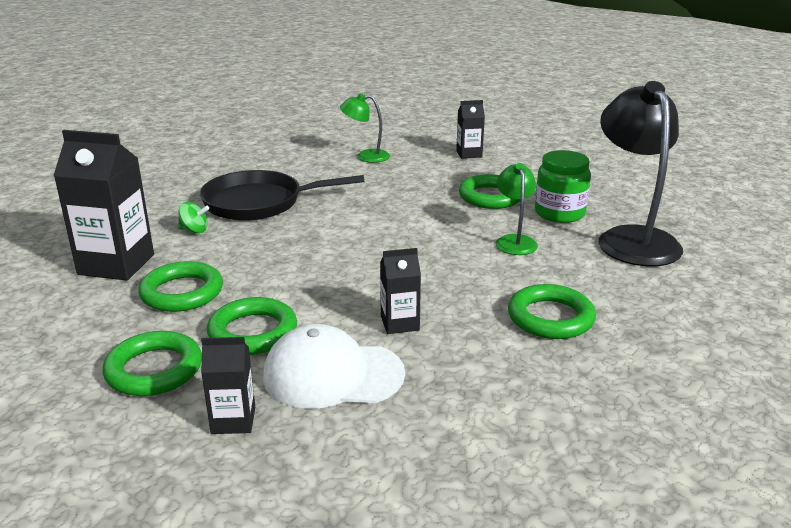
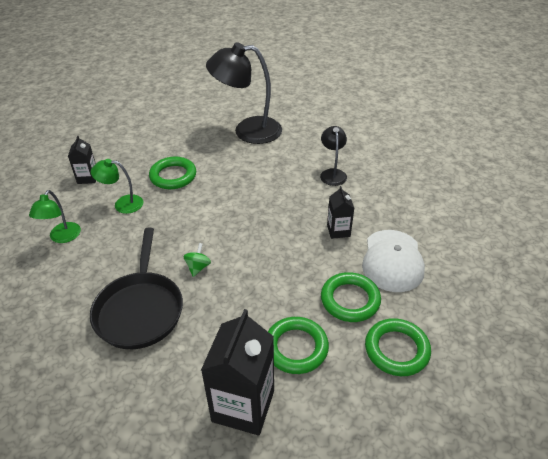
camera: 85 degrees left, 15 degrees up
green spinning top [178,202,209,233] -> green spinning top moved to [184,243,211,277]
black carton [201,337,255,434] -> none
green lamp [496,163,538,255] -> green lamp moved to [91,159,143,214]
green ring [508,284,596,339] -> black lamp [320,126,347,186]
green jar [535,150,591,223] -> none

